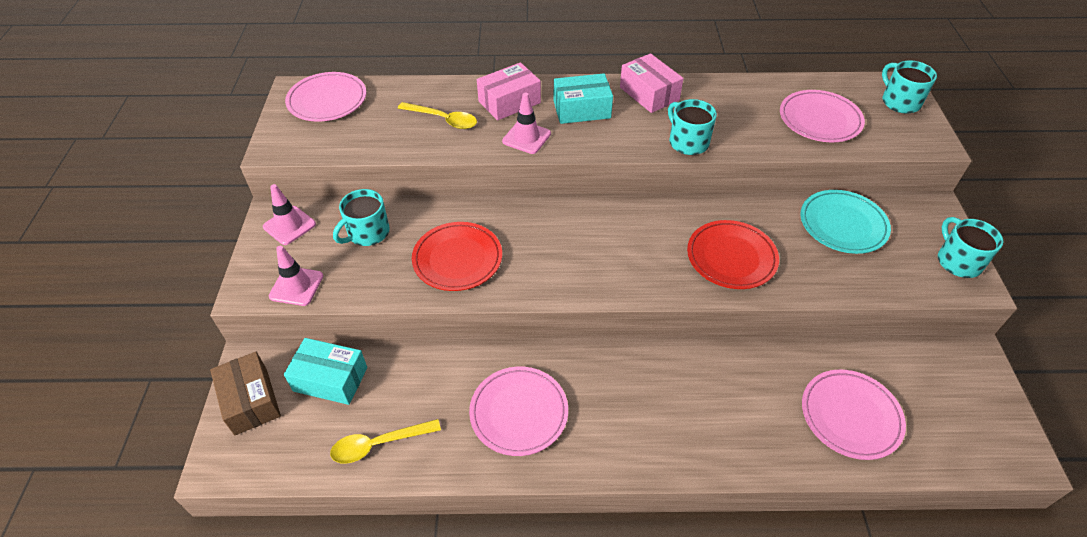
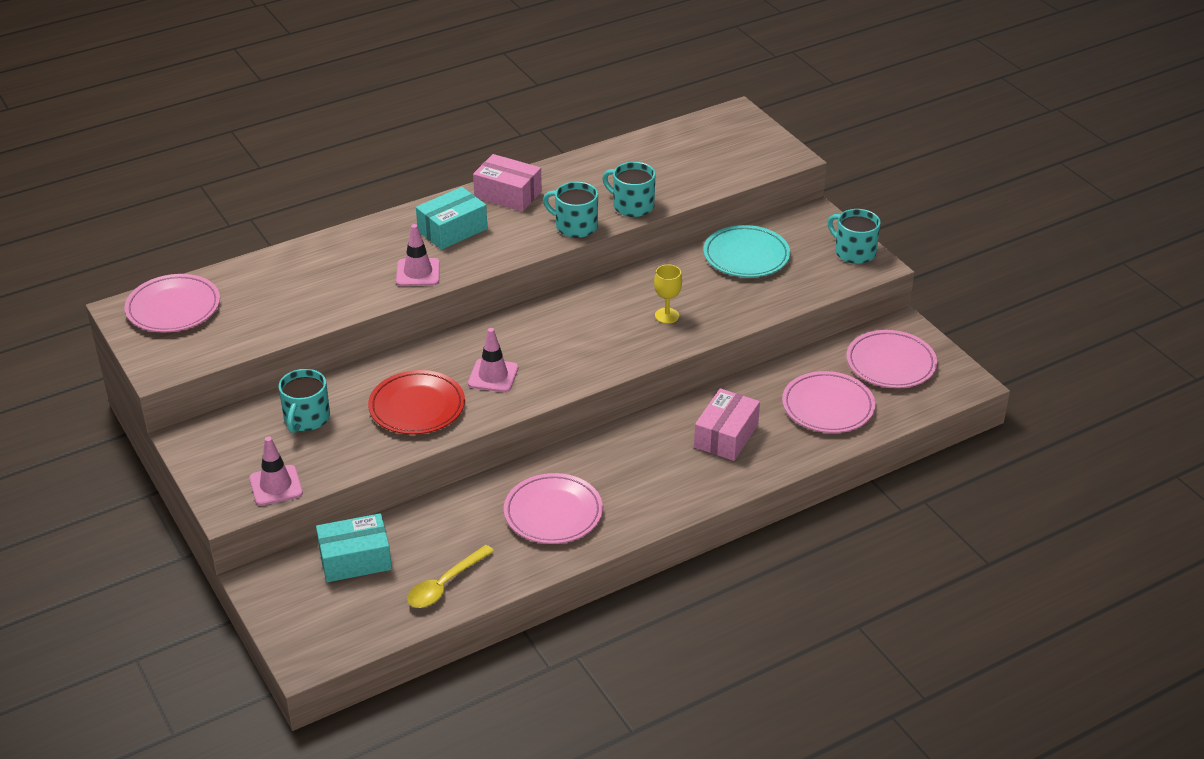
camera: 30 degrees left, 10 degrees down
brown box [210,352,281,435] -> none
pink traffic cone [263,184,316,245] -> pink traffic cone moved to [468,328,518,392]
yellow spoon [398,102,477,129] -> none
pink box [477,62,541,121] -> pink box moved to [694,388,760,461]
red plate [687,220,779,289] -> yellow goblet [654,264,682,324]
pink plate [780,90,865,142] -> pink plate moved to [846,330,937,388]
turquoise mug [882,60,937,114] -> turquoise mug moved to [602,162,656,217]

